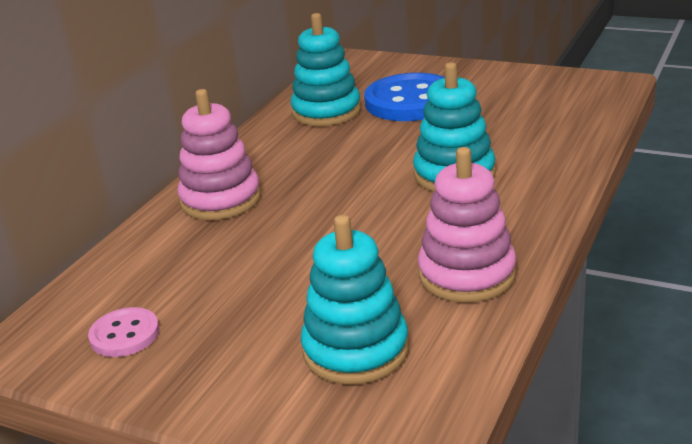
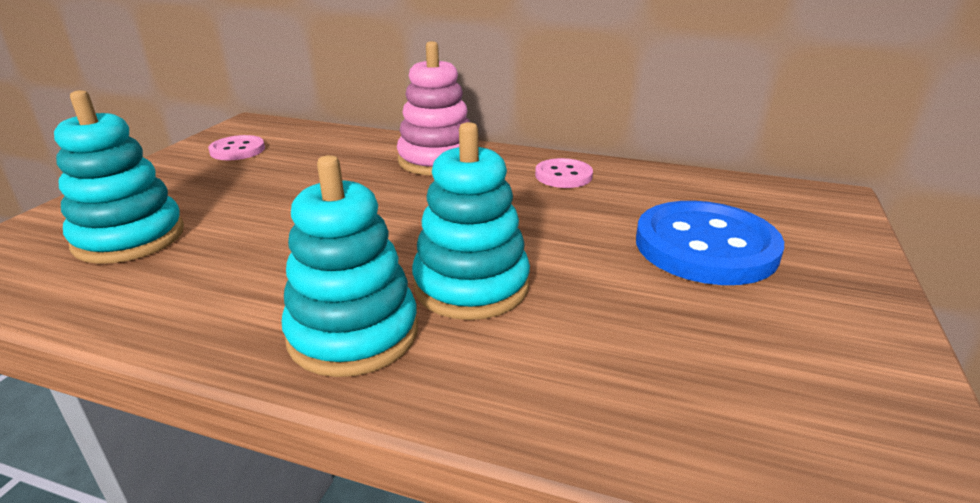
camera: 80 degrees right, 0 degrees up
turquoise stacking toy [290,13,361,126] -> turquoise stacking toy moved to [282,155,418,377]
pink stacking toy [418,147,516,302] -> none
none -> pink button [535,158,593,188]

